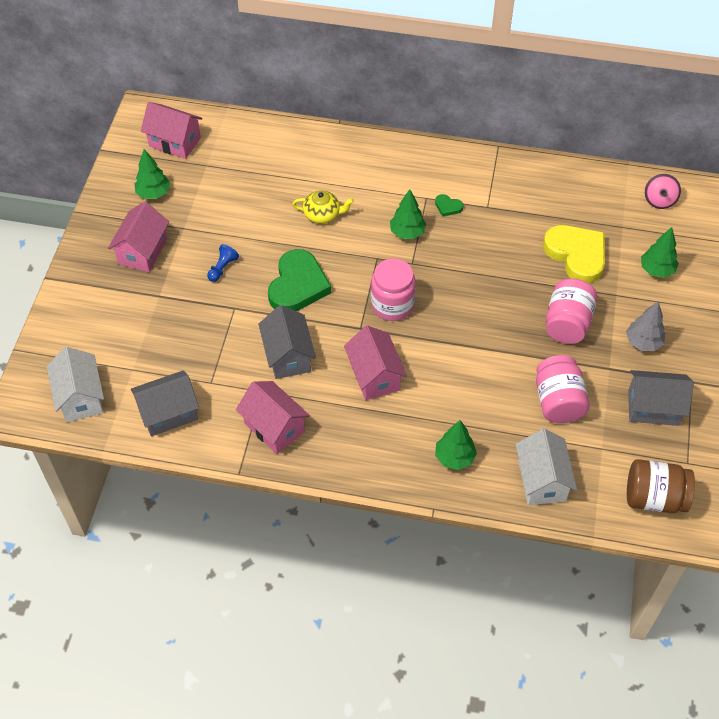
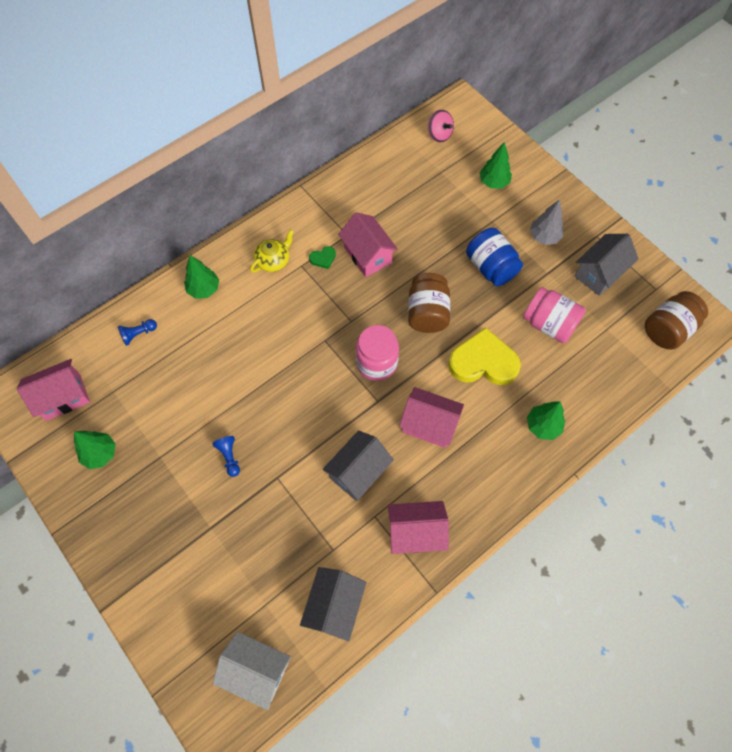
camera: 50 degrees left, 10 degrees up
pink house [108,202,169,272] -> pink house moved to [338,212,398,277]
grey house [258,305,316,379] -> grey house turned 75 degrees counterclockwise [323,430,394,501]
green heart [268,249,331,311] -> none
yellow teapot [292,190,354,224] -> yellow teapot moved to [250,229,294,273]
green tree [390,189,426,239] -> green tree moved to [184,255,219,299]
white house [516,429,577,505] -> none
yellow heart [543,225,605,283] -> yellow heart moved to [448,328,521,385]
pink jar [546,278,597,344] -> blue jar [466,228,523,286]
none -> blue pawn [118,319,157,346]
none -> brown jar [408,273,450,333]

